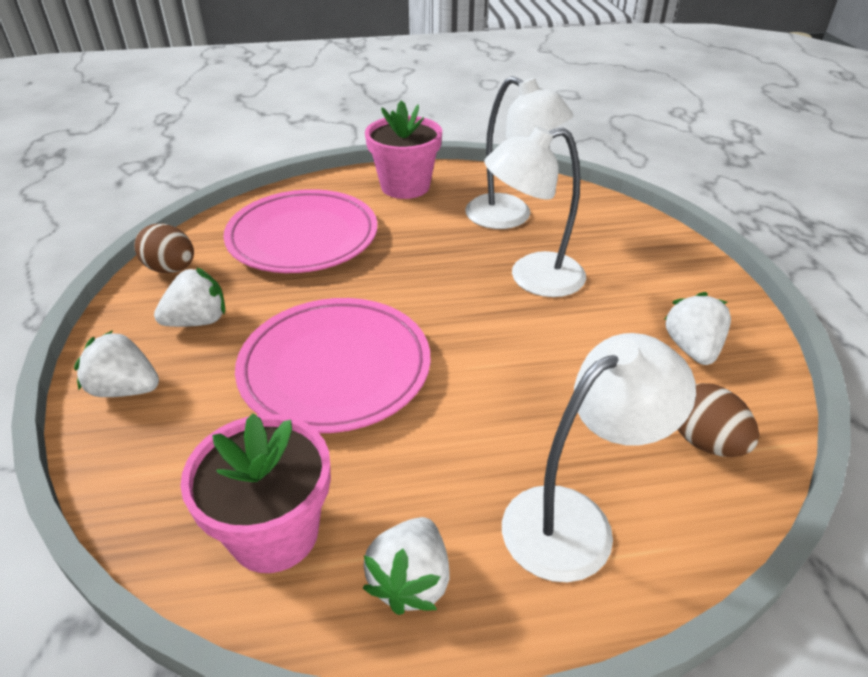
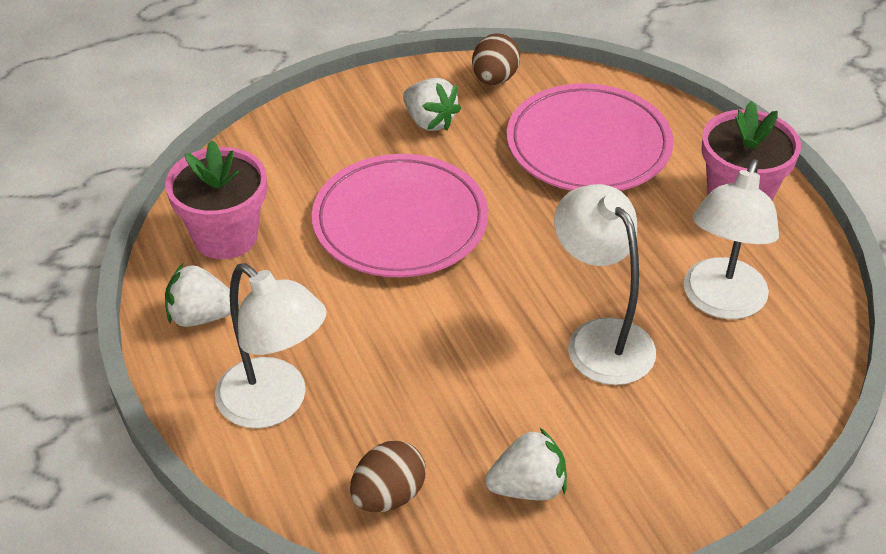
camera: 75 degrees right, 5 degrees up
white strawberry [74,330,159,397] -> none

